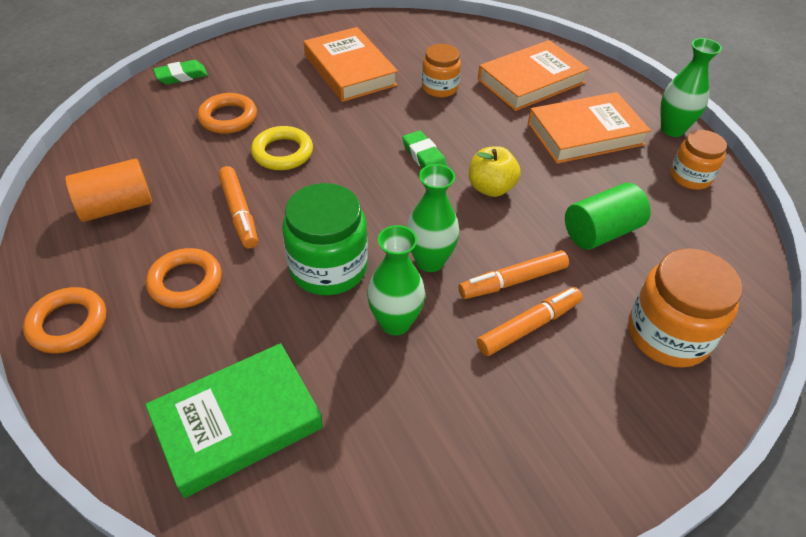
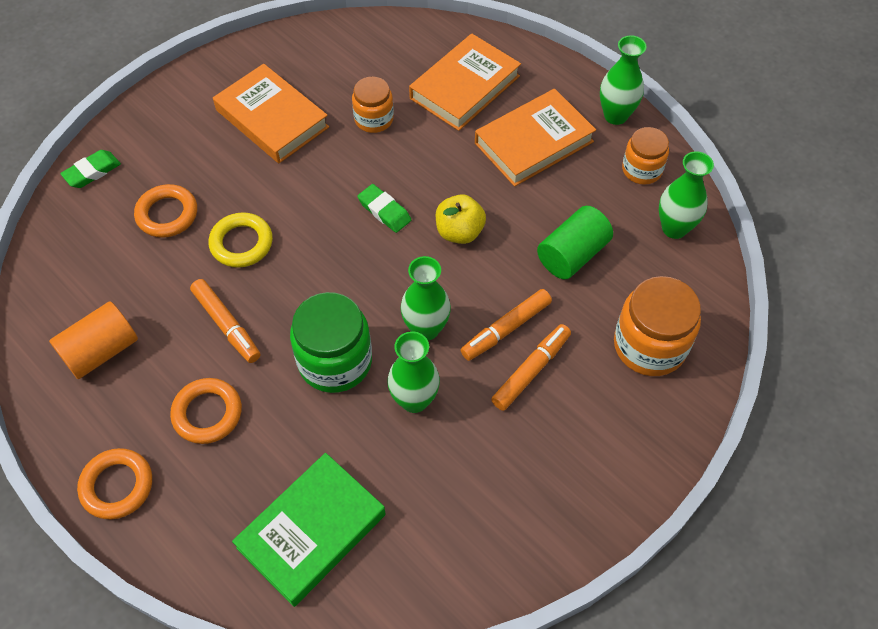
camera: 15 degrees left, 10 degrees up
none -> green vase [659,151,714,239]

